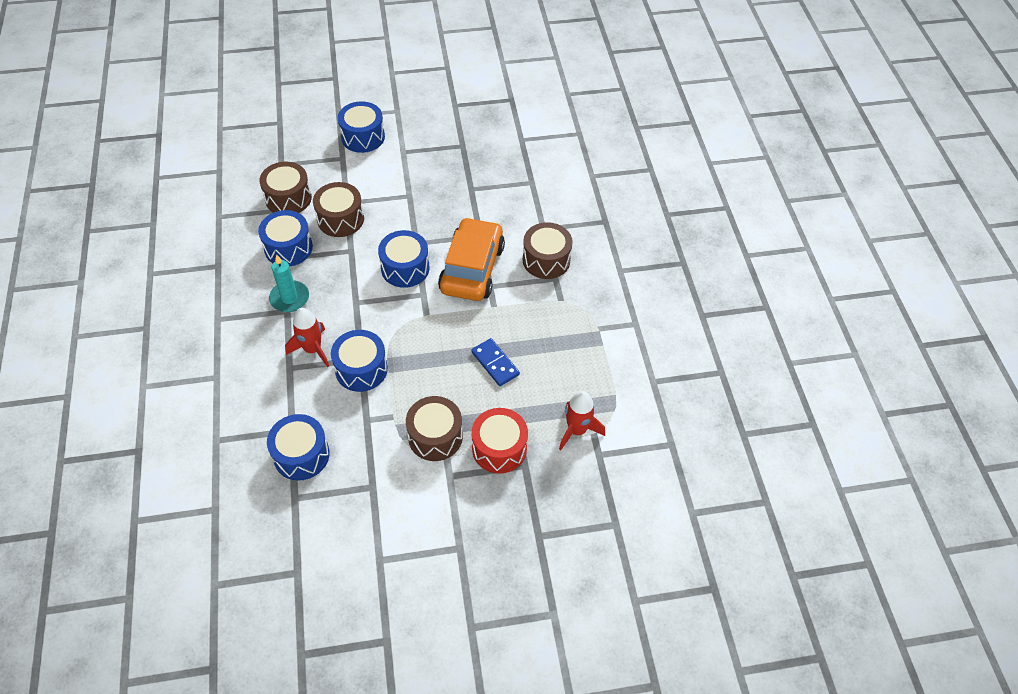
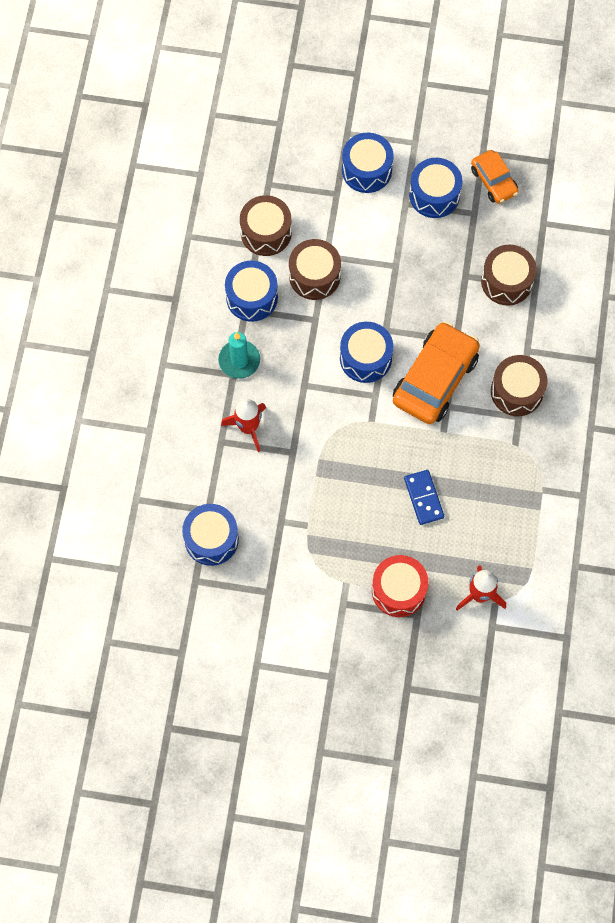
camera: 20 degrees right, 15 degrees up
blue drum [331,330,388,392] -> blue drum moved to [409,158,462,218]
brown drum [406,396,463,461] -> brown drum moved to [481,245,537,306]
none -> orange car [471,150,519,204]

